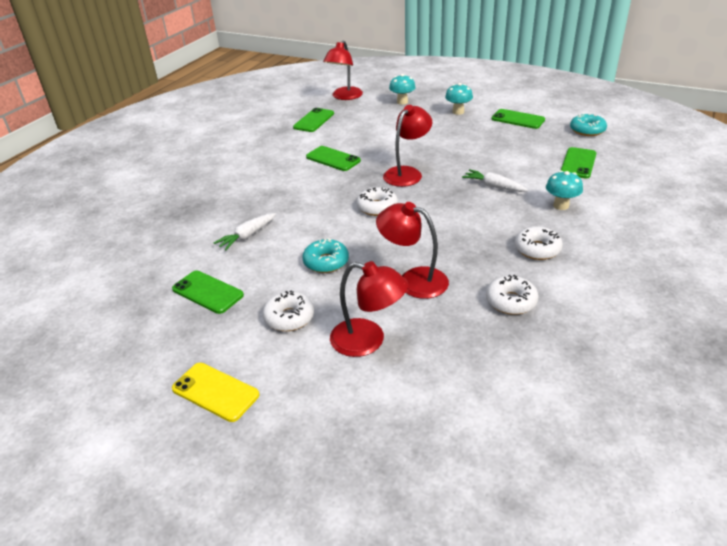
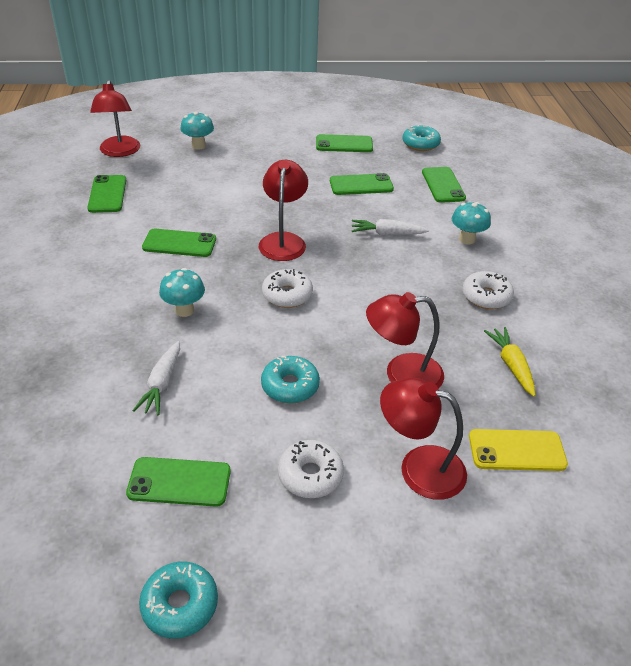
camera: 35 degrees left, 5 degrees up
yellow phone [172,363,259,422] -> yellow phone moved to [469,429,568,471]
red lamp [330,261,408,357] -> red lamp turned 150 degrees counterclockwise [380,378,467,500]
turquoise mushroom [445,83,473,115] -> turquoise mushroom moved to [159,268,205,317]
white donut [486,275,539,315] -> yellow carrot [484,327,536,397]
none -> turquoise donut [139,562,218,639]
none -> green phone [330,173,394,195]

